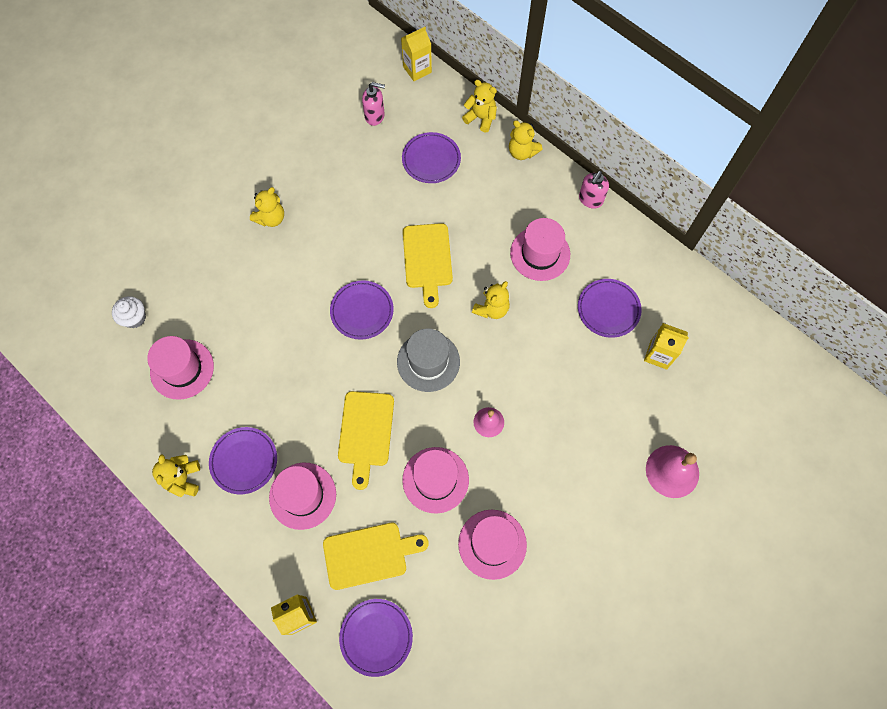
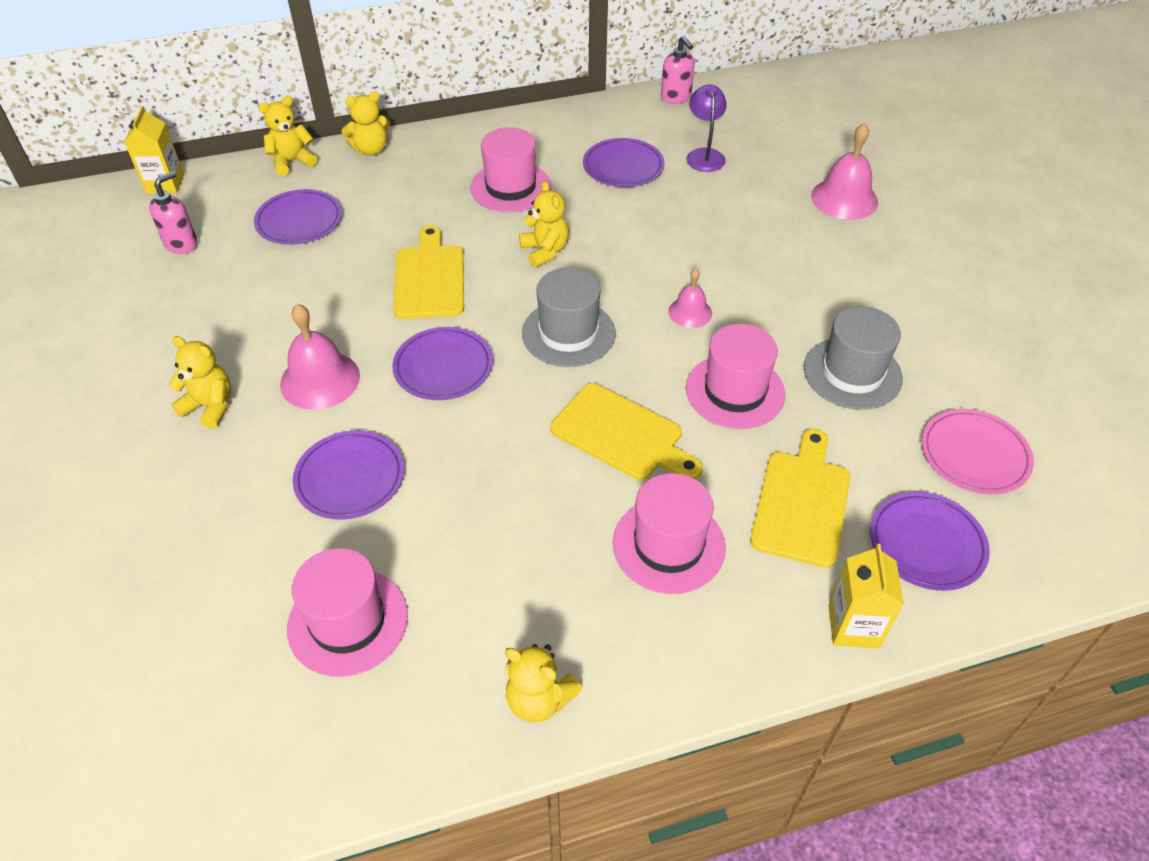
camera: 60 degrees left, 20 degrees down
white cupcake [112,296,146,328] -> none
purple plate [209,427,277,494] -> purple plate moved to [293,431,404,520]
yellow teddy bear [250,187,284,227] -> yellow teddy bear turned 45 degrees counterclockwise [169,336,231,429]
yellow cutting board [403,223,453,308] -> yellow cutting board turned 120 degrees counterclockwise [393,225,464,319]
pink hat [458,510,527,580] -> grey hat [804,306,903,410]
pink soap dispenser [579,171,609,209] -> pink soap dispenser moved to [661,36,695,104]
yellow carton [644,323,689,370] -> purple lamp [686,84,727,172]
none -> pink bell [280,304,360,410]
none -> pink plate [922,409,1034,495]

